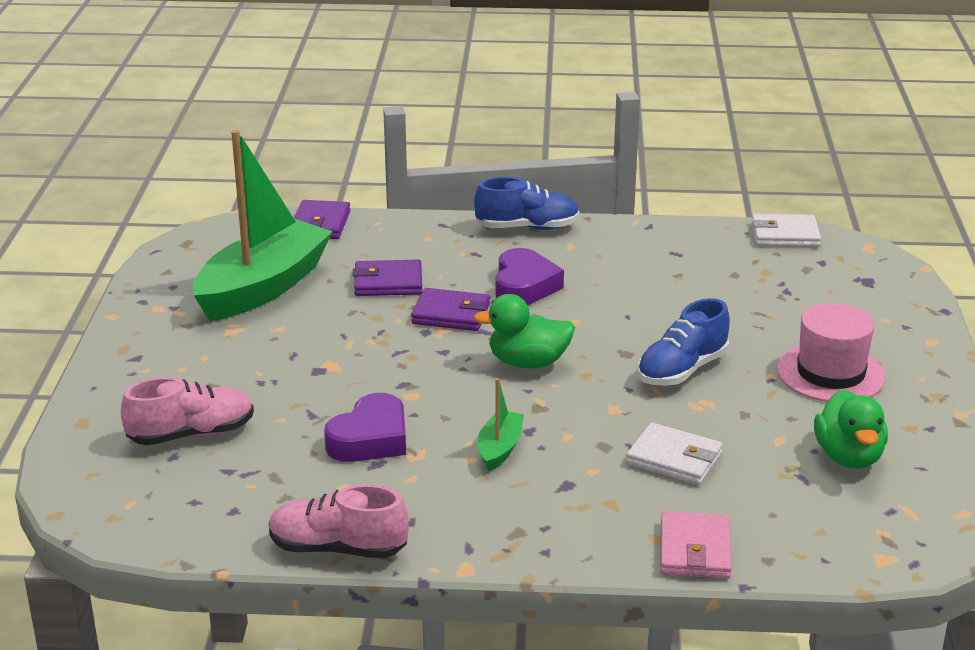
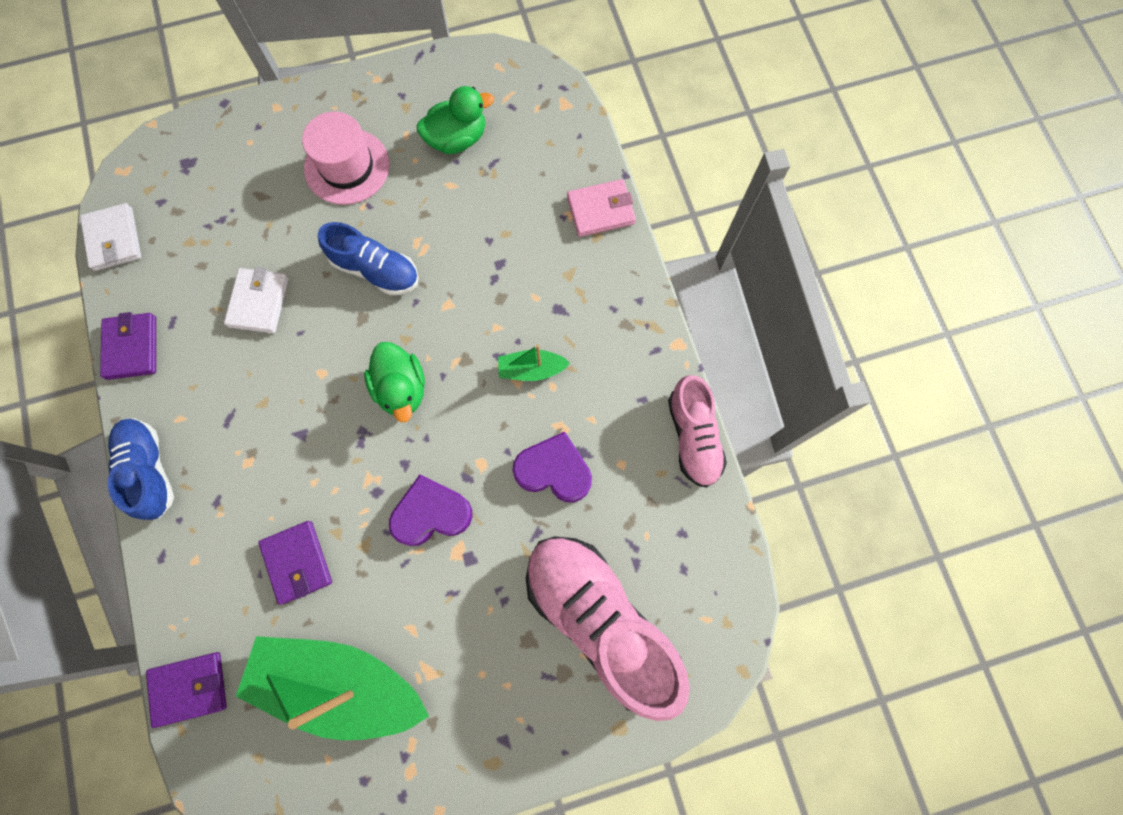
camera: 110 degrees left, 45 degrees up
pink shoe [121,377,254,445] -> pink shoe [526,536,690,721], size x1.74
purple wallet [411,288,490,331] -> purple wallet moved to [100,312,156,380]
purple heart [495,248,564,305] -> purple heart moved to [389,474,473,546]
white wallet [626,423,723,485] -> white wallet moved to [224,267,289,333]

